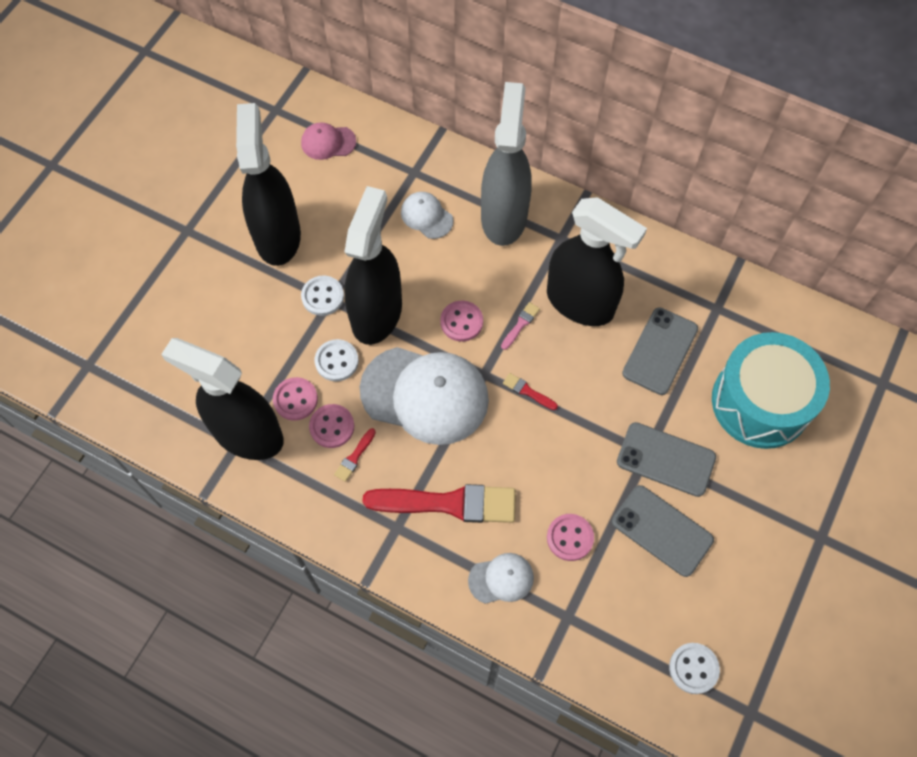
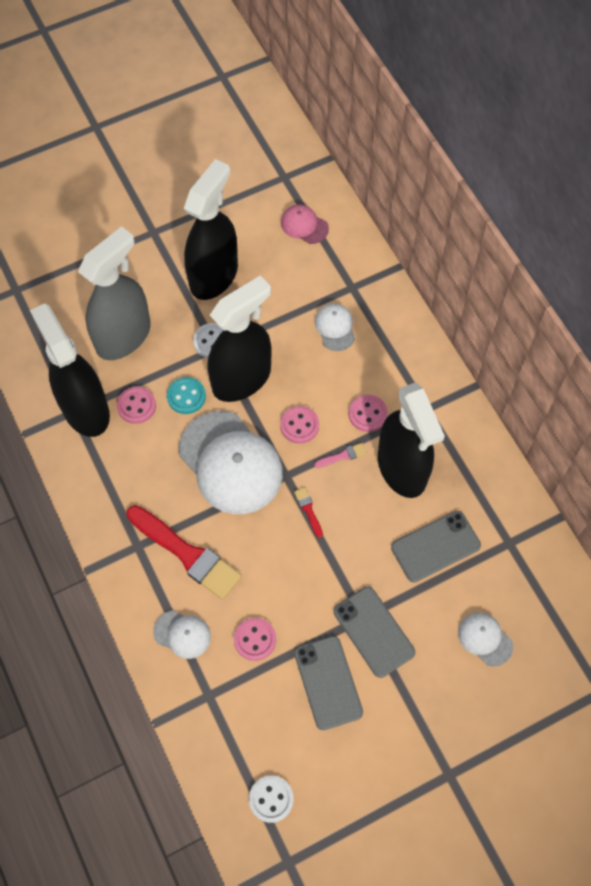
camera: 35 degrees right, 0 degrees up
pink button [309,404,354,448] -> pink button moved to [349,394,388,432]
white button [315,339,359,381] -> turquoise button [167,377,206,414]
red brush [334,428,376,482] -> none
grey spray bottle [481,82,532,246] -> grey spray bottle moved to [78,226,151,360]
turquoise drum [712,332,830,449] -> white cap [458,612,513,666]

